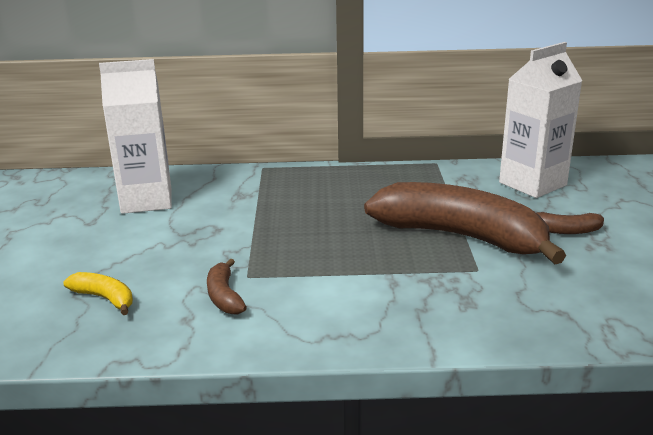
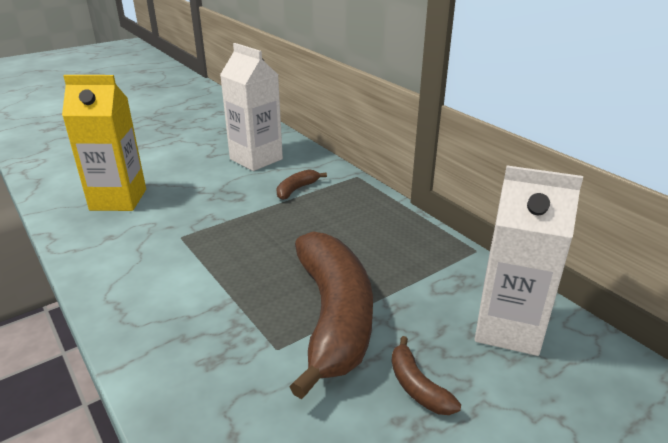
camera: 55 degrees right, 5 degrees up
yellow banana [63,272,133,315] -> yellow carton [62,75,146,211]
brown banana [207,259,247,315] -> brown banana moved to [277,169,327,200]

